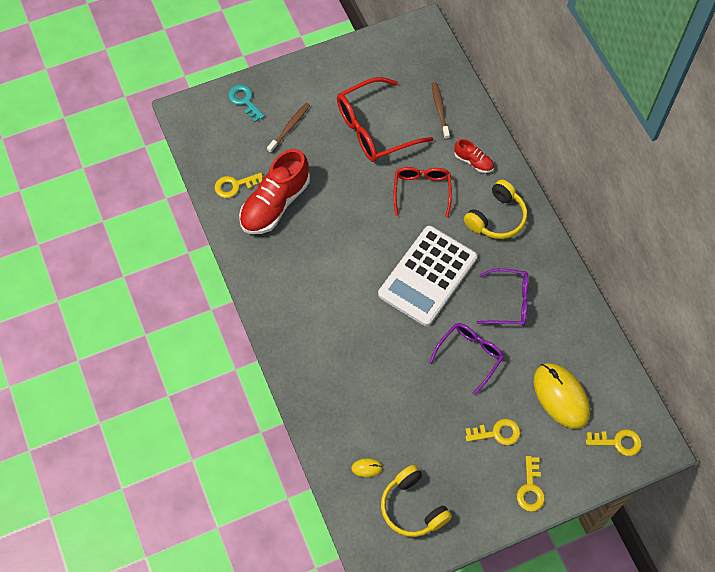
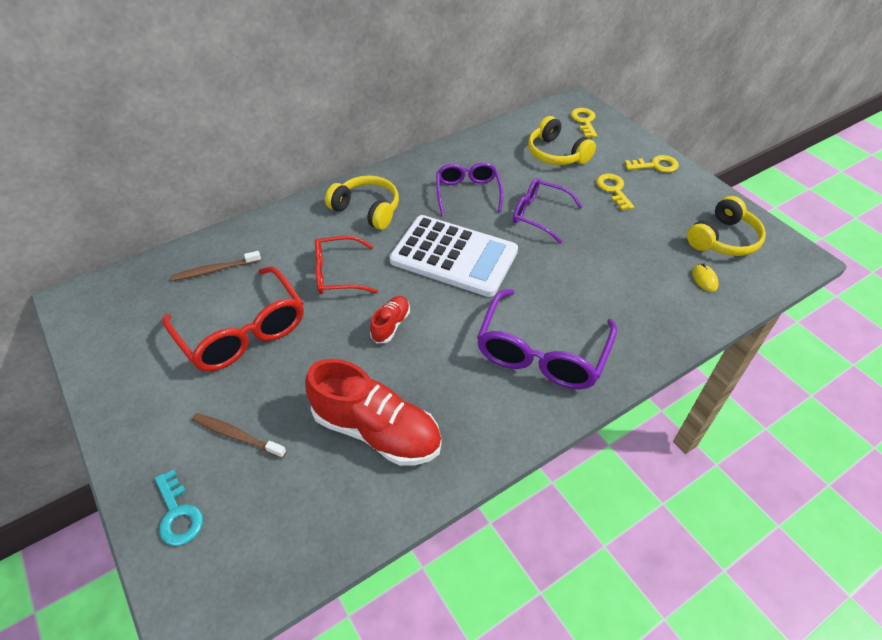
camera: 100 degrees left, 15 degrees down
yellow key [214,173,263,198] -> none
turquoise key [228,85,265,122] -> turquoise key turned 75 degrees counterclockwise [155,469,203,546]
red shoe [454,139,494,173] -> red shoe moved to [370,296,410,343]
yellow mouse [534,363,590,429] -> yellow headphones [528,116,596,165]
none -> purple glasses [477,289,617,389]

